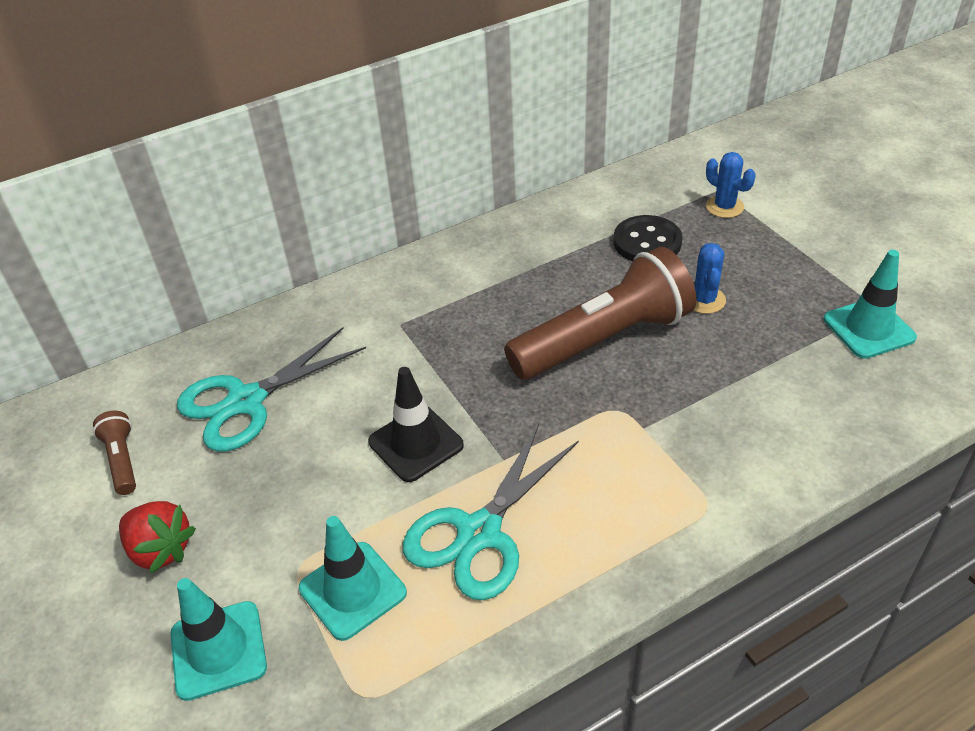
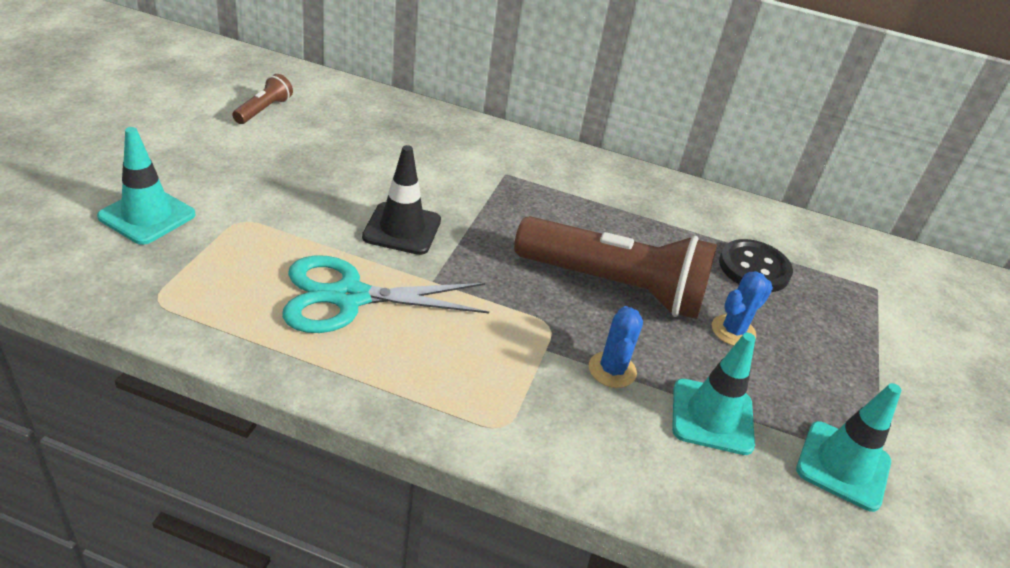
camera: 40 degrees right, 5 degrees down
red strawberry [119,501,196,574] -> none
turquoise scissors [177,327,366,452] -> none
turquoise traffic cone [299,516,407,641] -> turquoise traffic cone moved to [672,333,755,455]
blue cactus [706,152,756,218] -> blue cactus moved to [589,306,643,388]

